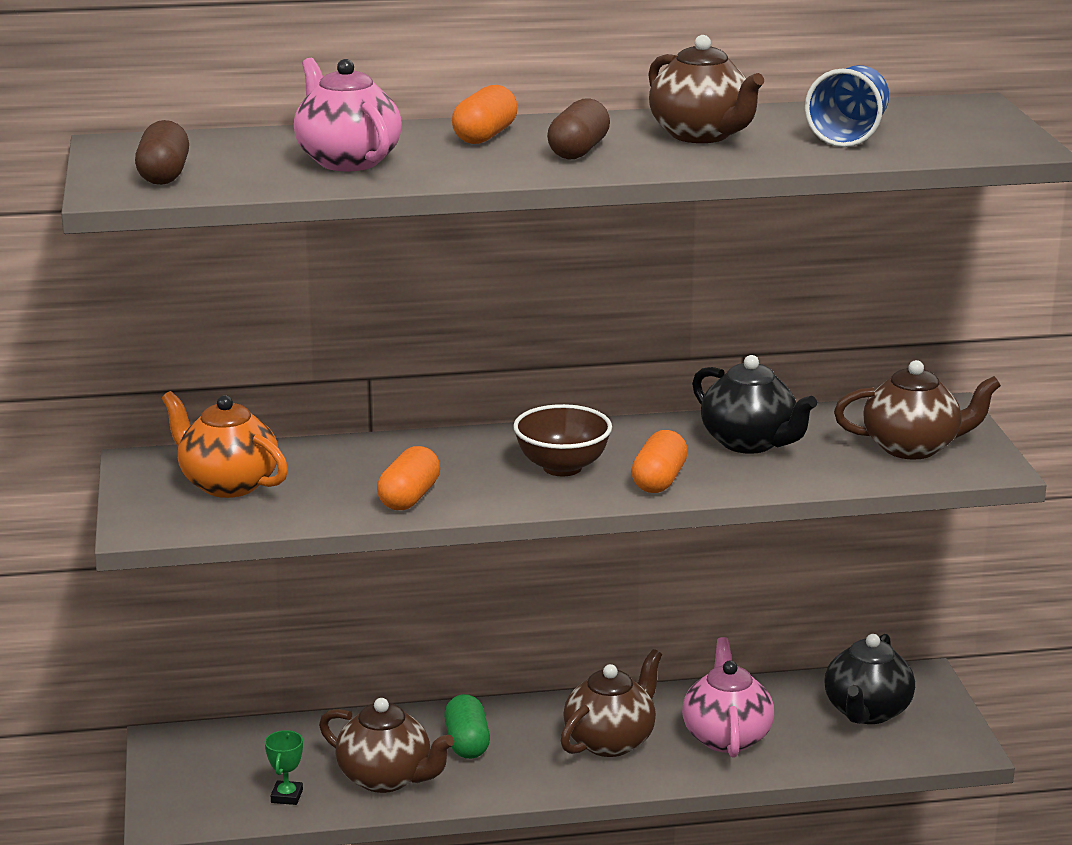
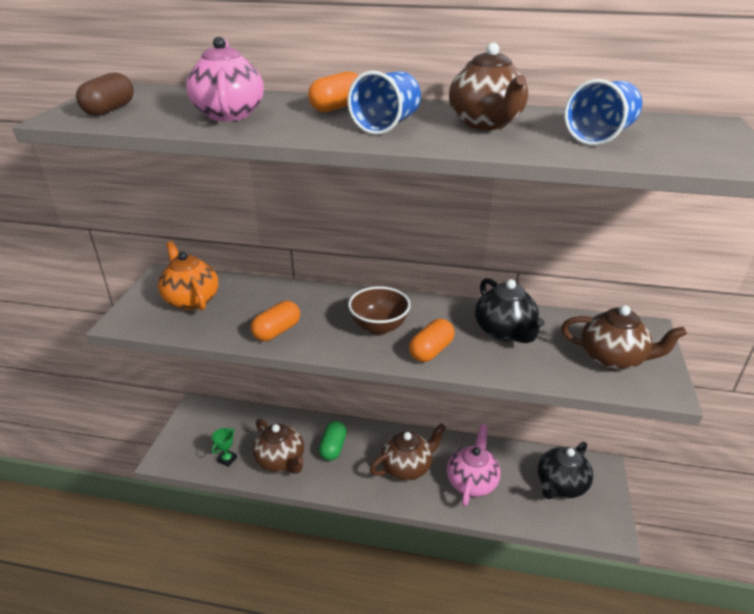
camera: 20 degrees right, 10 degrees up
brown capsule [547,98,610,160] -> blue cup [347,71,421,135]

